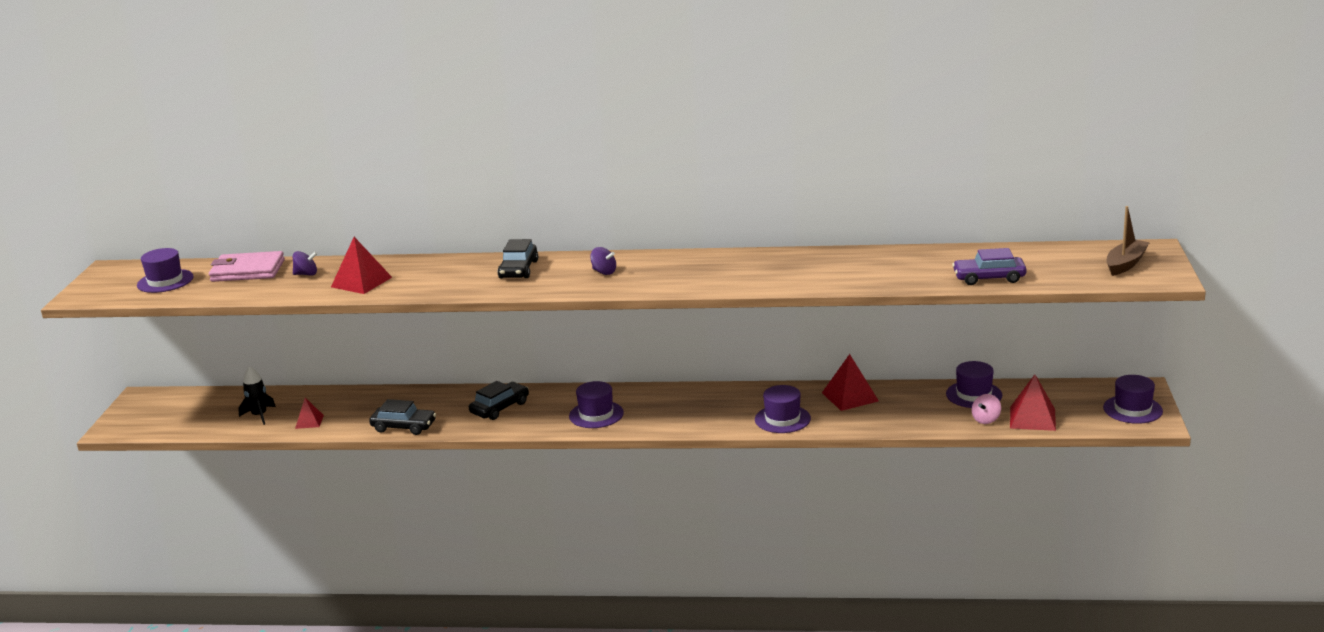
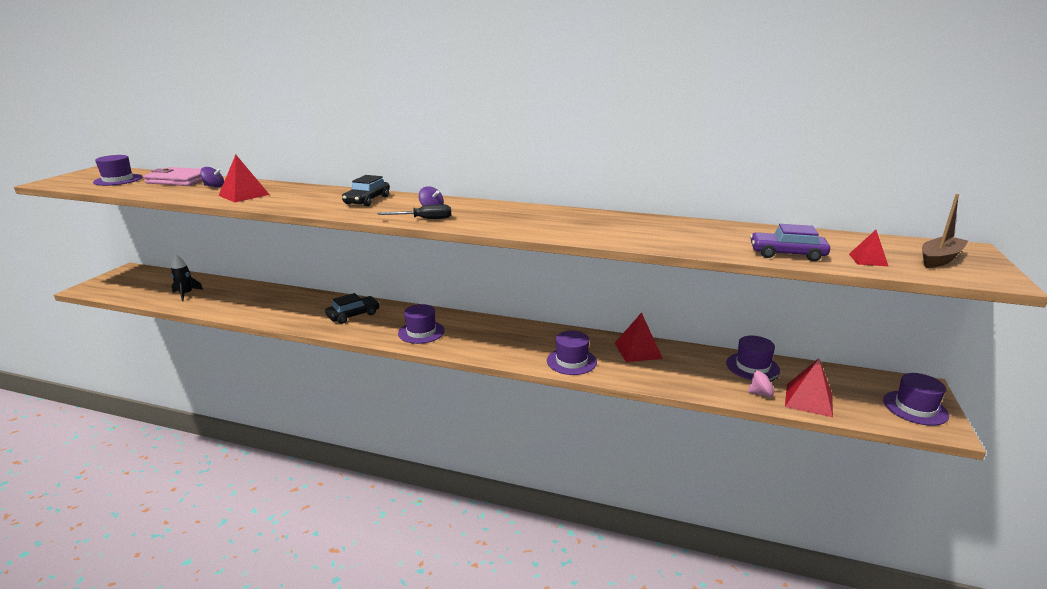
camera: 10 degrees right, 0 degrees up
red pyramid [295,398,324,429] -> red pyramid moved to [849,230,888,266]
black car [369,399,436,435] -> none
pink spinning top [972,394,1001,424] -> pink spinning top turned 135 degrees counterclockwise [748,370,780,397]
none -> black screwdriver [377,204,451,219]

